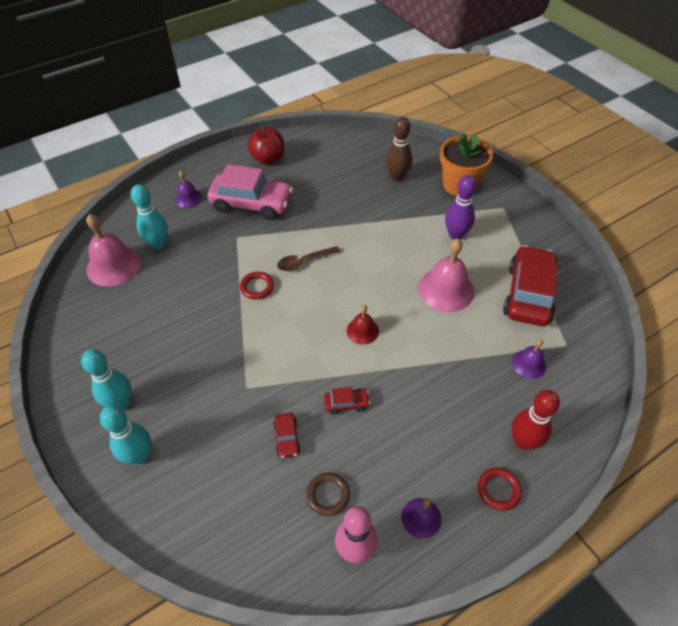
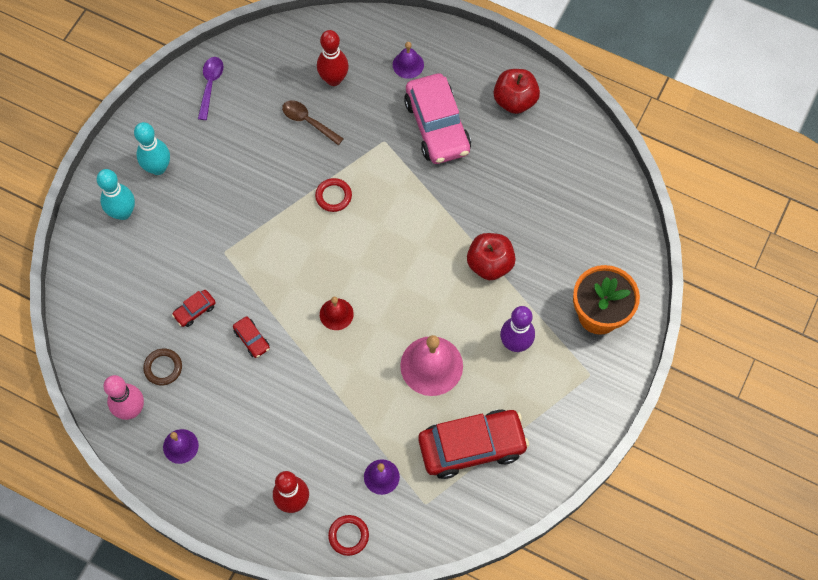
camera: 60 degrees right, 15 degrees up
pink bell [86,214,141,287] -> none
turquoise bowling pin [131,184,168,249] -> red bowling pin [317,30,349,86]
brown spoon [277,246,340,271] -> brown spoon moved to [282,100,344,145]
brown bowling pin [386,117,412,181] -> none
red ring [478,467,522,511] -> red ring moved to [328,515,369,556]
none -> purple spoon [198,57,224,120]
none -> red apple [467,233,516,280]

